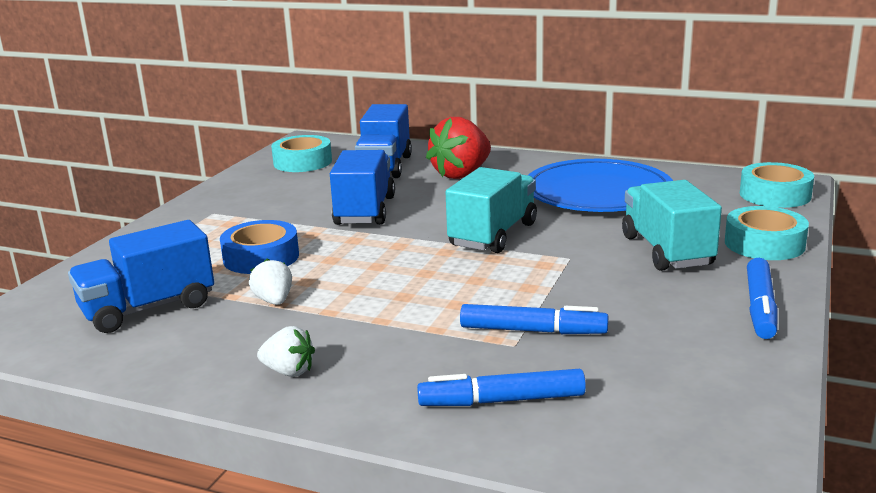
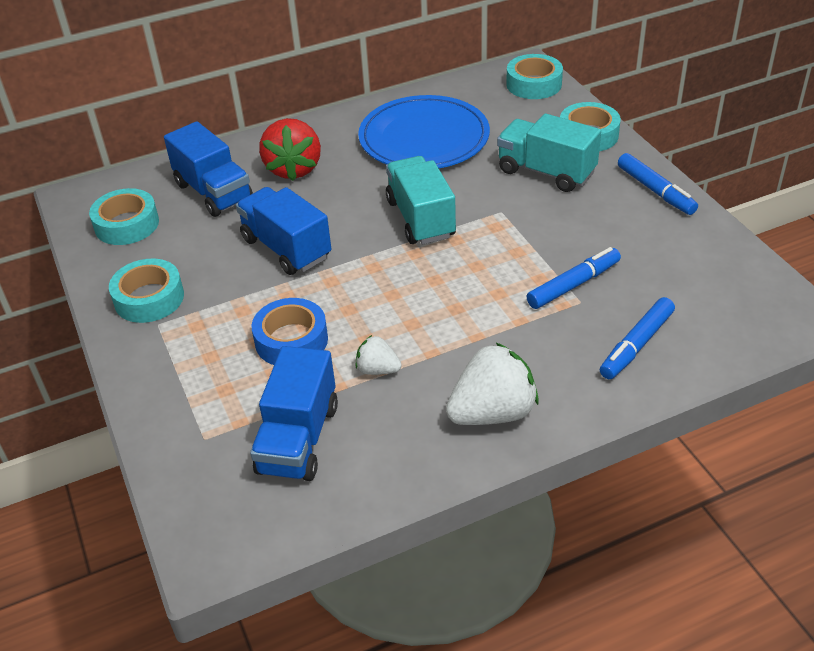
camera: 45 degrees left, 20 degrees up
white strawberry [257,326,315,377] -> white strawberry [446,342,539,425], size x1.91
none -> turquoise tape [109,259,184,323]

